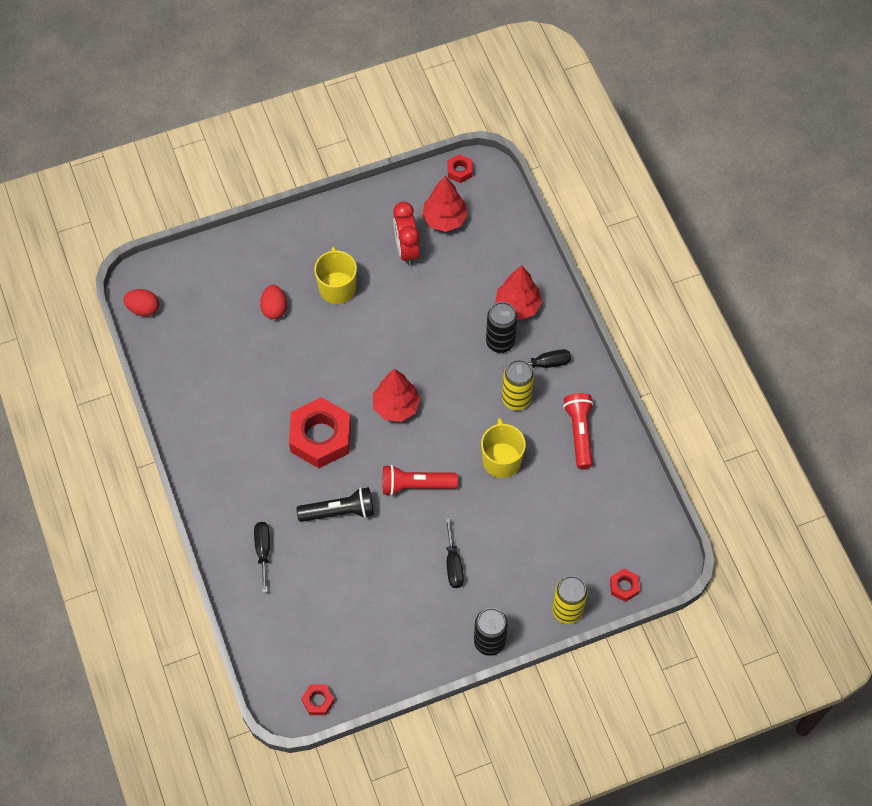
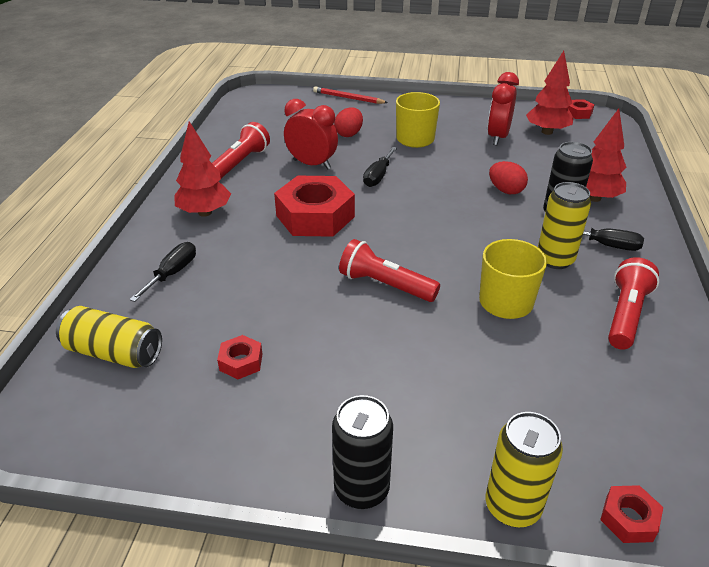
camera: 30 degrees right, 25 degrees down
red egg [123,289,159,316] -> red egg moved to [489,161,528,194]
black flashlight [296,487,374,522] -> none
red nut [301,685,335,715] -> red nut moved to [217,335,262,379]
red tree [373,369,420,422] -> red tree moved to [174,121,231,217]
black screwdriver [445,518,464,588] -> black screwdriver moved to [363,147,397,187]
none -> yellow can [56,306,162,368]
none -> red flashlight [212,122,270,178]
none -> red clock [284,99,338,170]
none -> red pencil [313,86,388,104]

